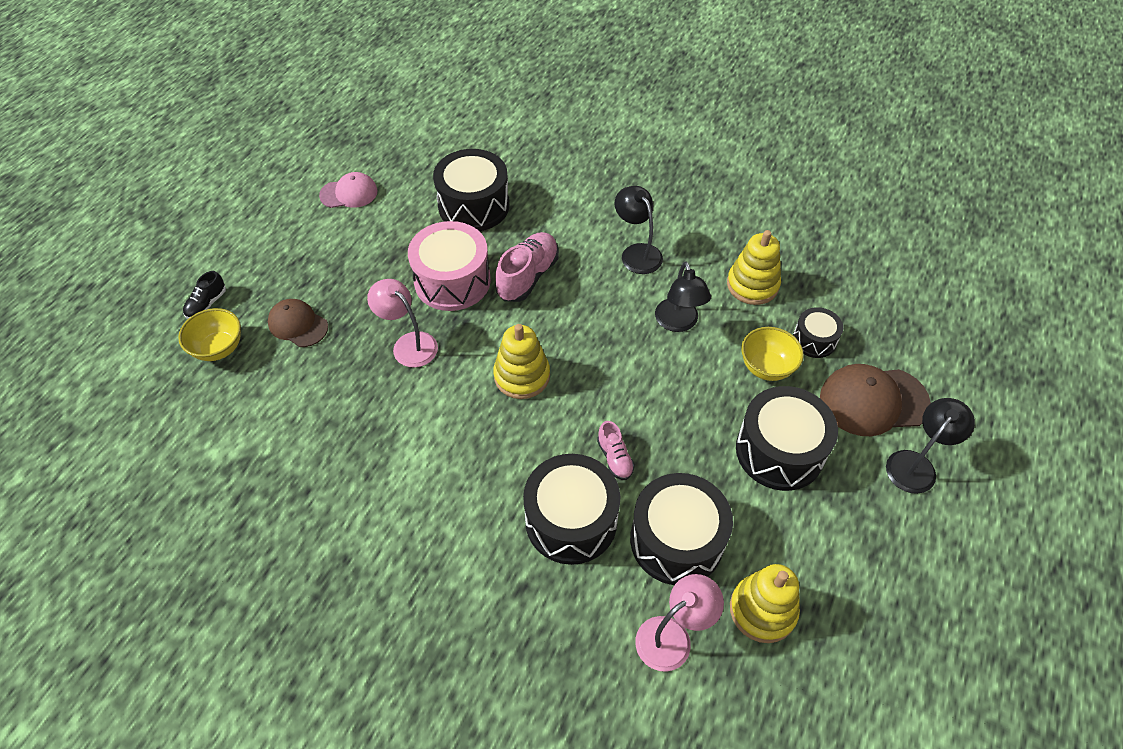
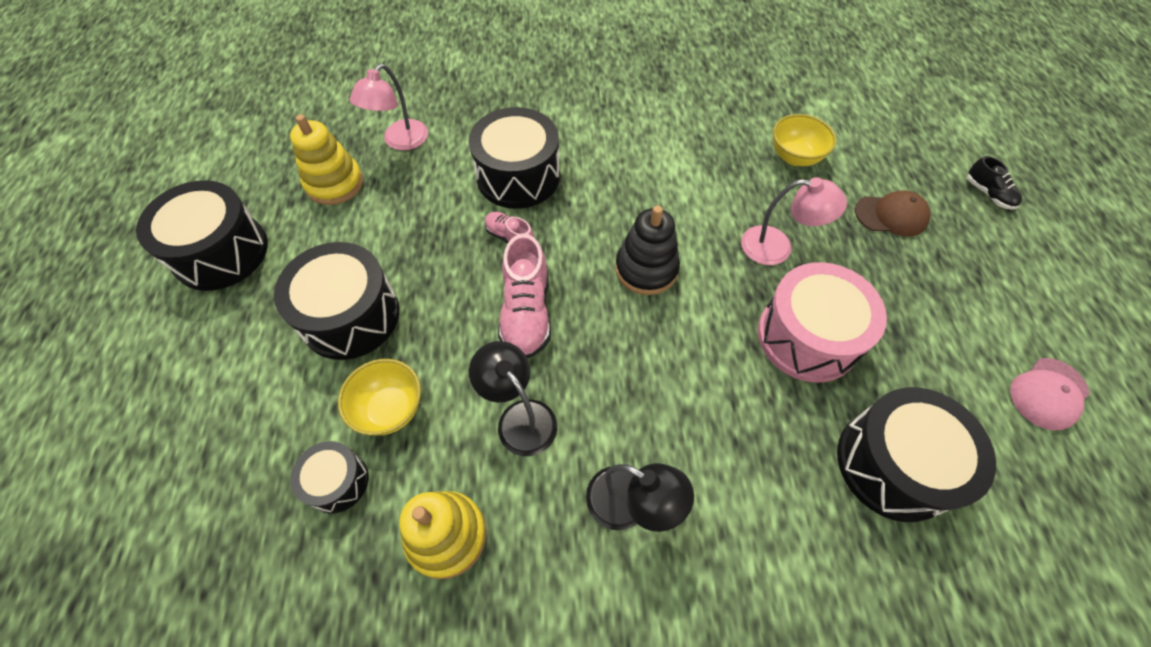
camera: 150 degrees right, 5 degrees up
yellow bowl [178,308,241,361] -> yellow bowl moved to [773,114,836,166]
black shoe [183,271,226,319] -> black shoe turned 150 degrees clockwise [967,156,1022,210]
yellow stacking toy [493,324,550,399] -> black stacking toy [615,206,680,295]
pink shoe [495,232,559,302] -> pink shoe moved to [498,233,551,358]
black drum [630,473,733,585] -> black drum moved to [136,180,268,291]
brown cap [820,364,931,436] -> none
black lamp [886,398,975,494] -> none

